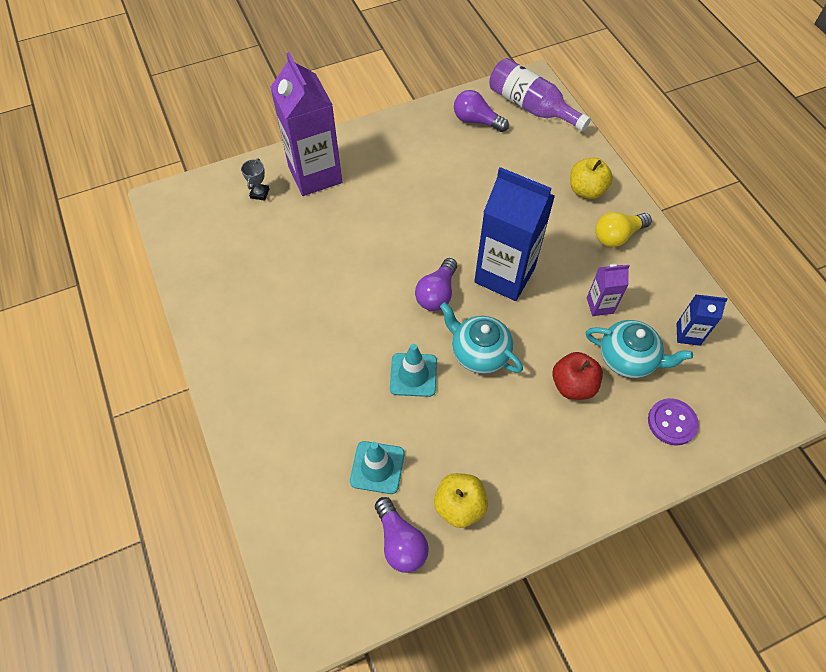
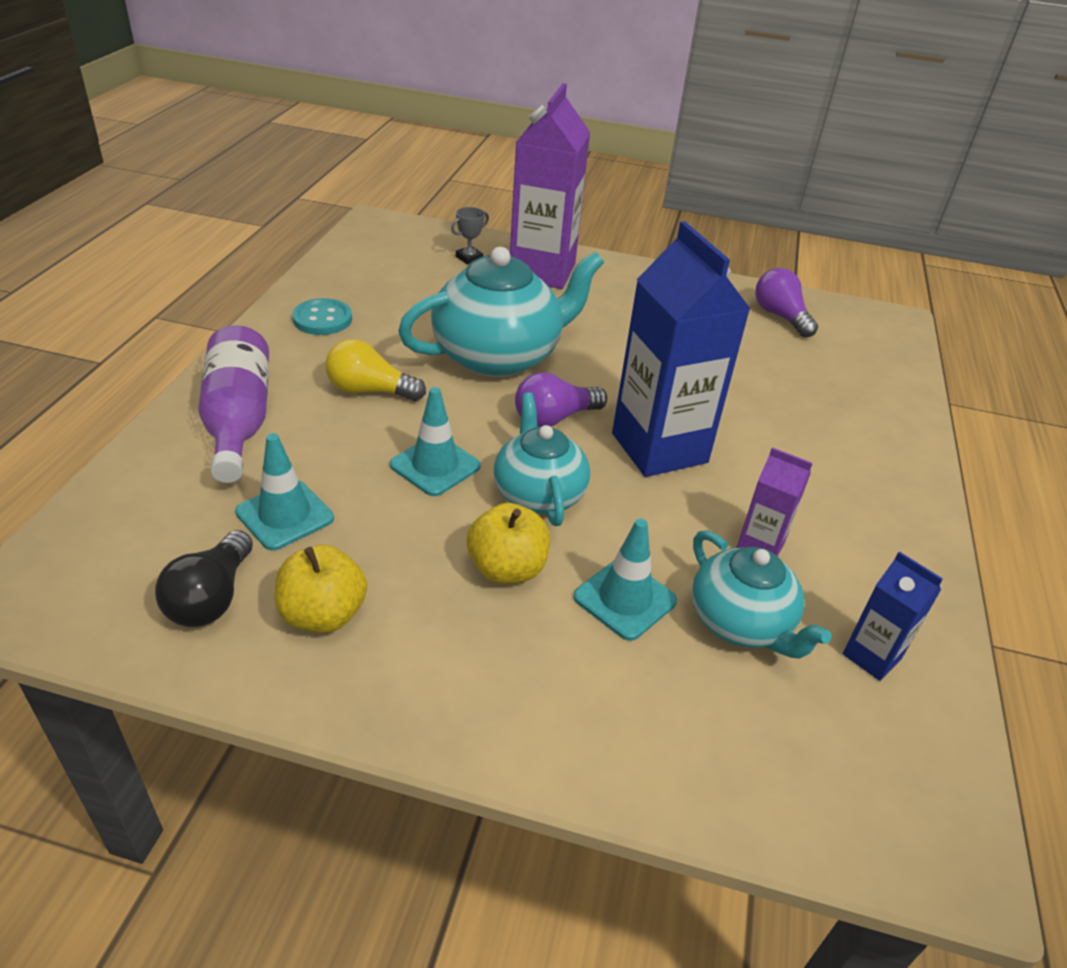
camera: 35 degrees right, 20 degrees down
purple light bulb [375,497,429,573] -> black light bulb [155,530,253,627]
purple bottle [489,58,591,132] -> purple bottle moved to [198,325,269,483]
red apple [552,352,603,400] -> turquoise traffic cone [574,518,677,641]
yellow apple [570,157,613,199] -> yellow apple moved to [467,503,550,584]
yellow light bulb [595,212,652,247] -> yellow light bulb moved to [326,339,426,401]
purple button [648,398,699,446] -> none
none -> turquoise button [292,298,352,335]
none -> turquoise teapot [398,247,604,377]

